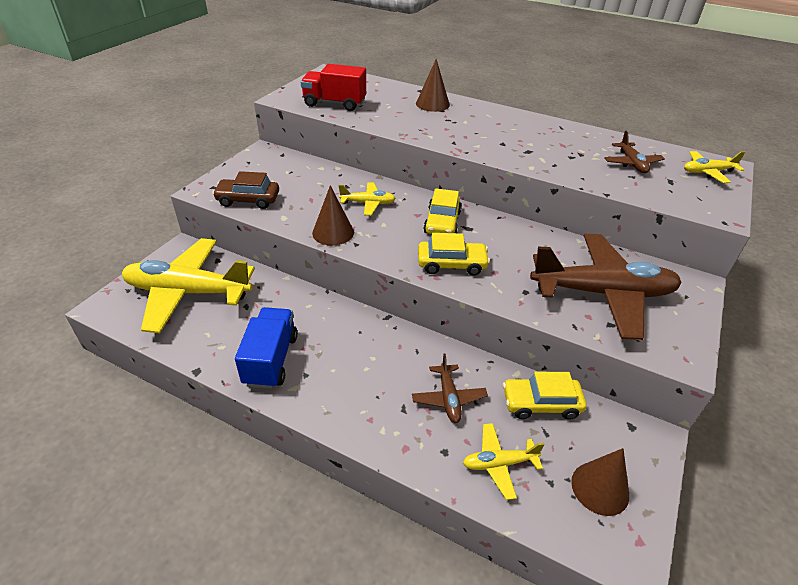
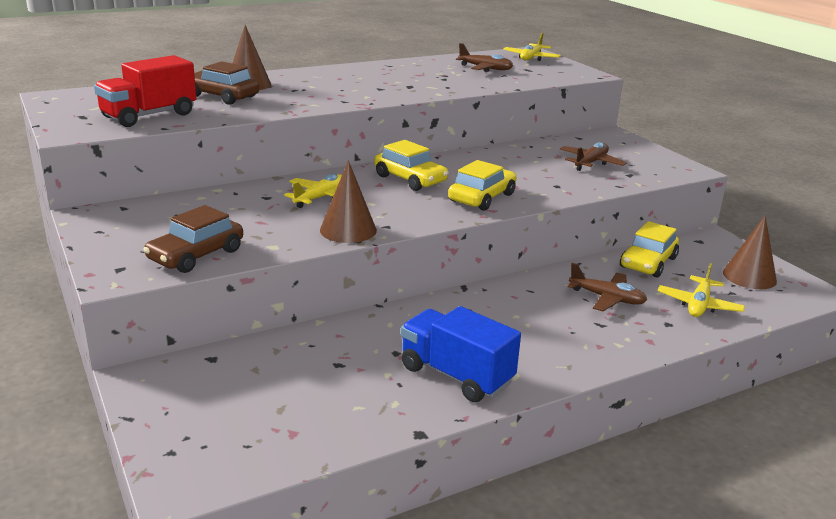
camera: 55 degrees left, 15 degrees down
yellow plane [122,238,255,333] -> none
brown plane [530,234,682,340] -> brown plane [560,142,627,171], size x0.46
none -> brown car [194,61,259,105]

